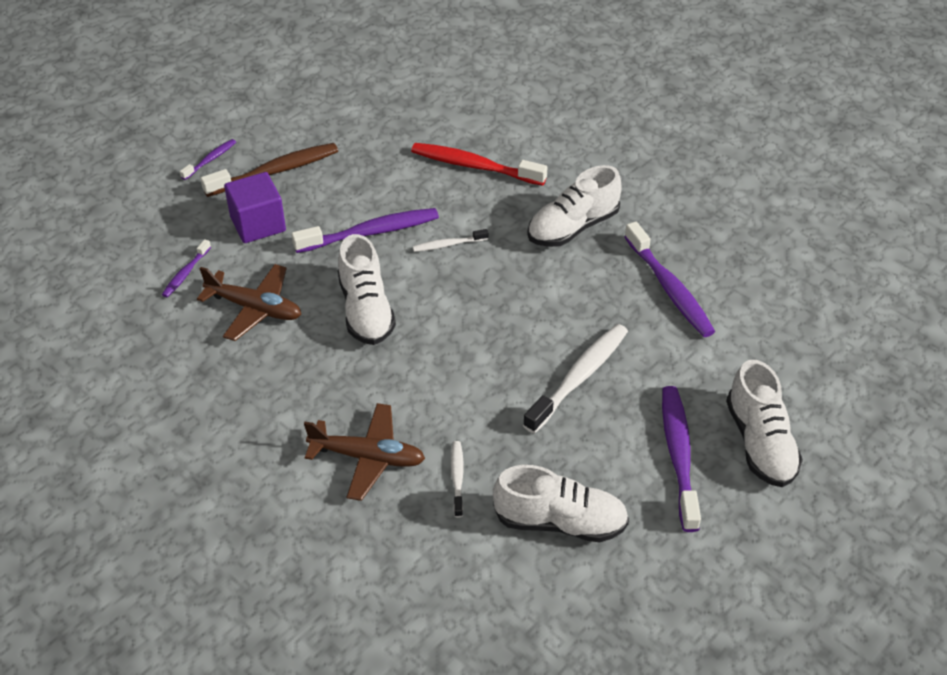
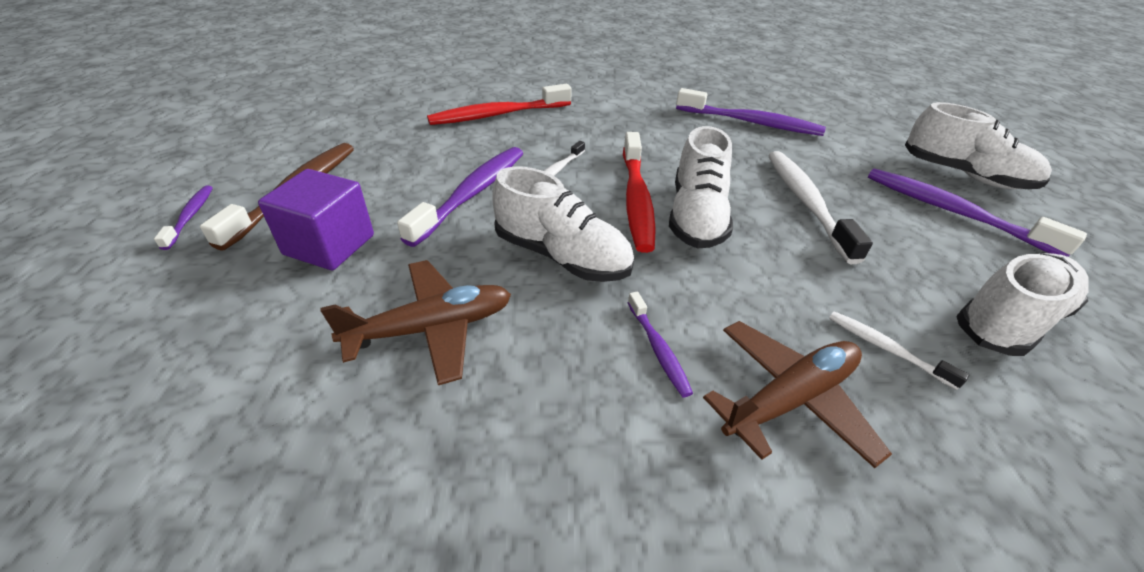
camera: 45 degrees left, 5 degrees down
purple toothbrush [162,239,211,297] -> purple toothbrush moved to [628,292,693,397]
white shoe [527,165,622,247] -> white shoe moved to [669,126,733,248]
none -> red toothbrush [623,132,656,253]

